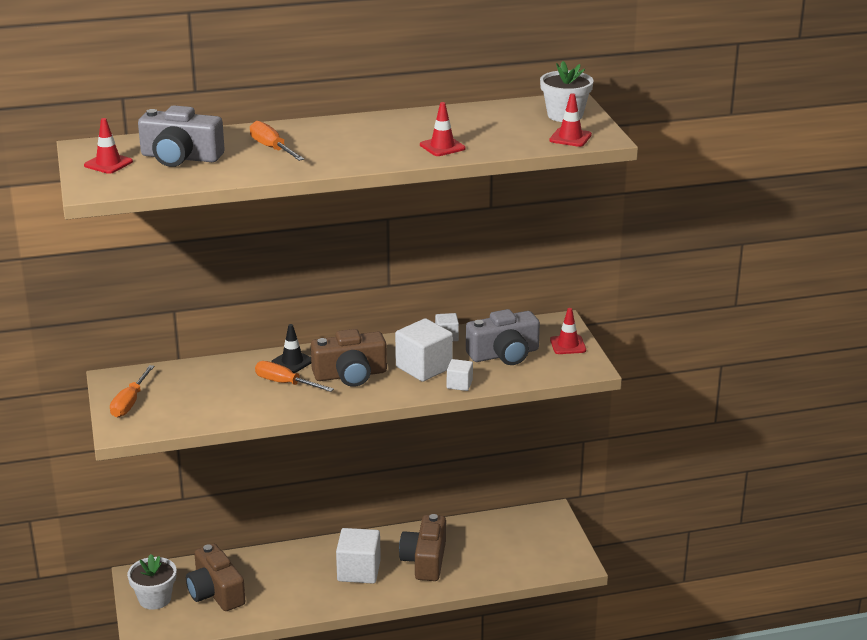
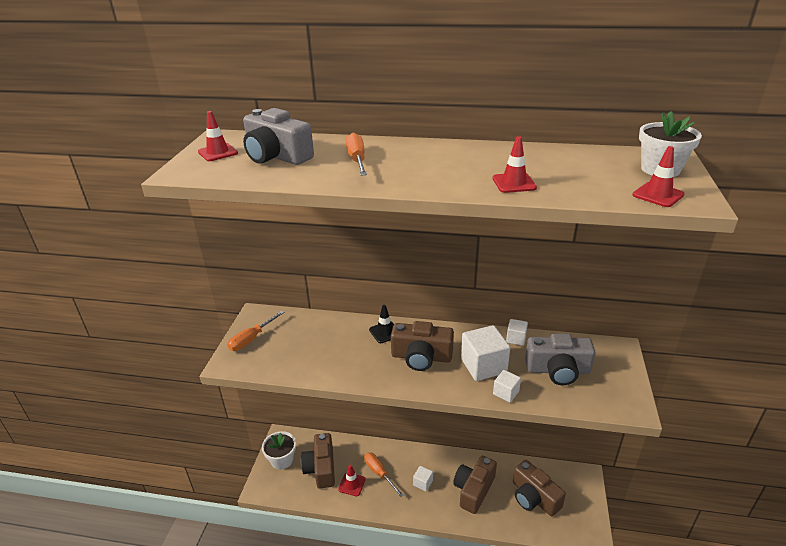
camera: 25 degrees right, 5 degrees up
orange screwdriver [255,361,334,392] -> orange screwdriver moved to [364,452,404,497]
white cube [336,528,381,584] -> white cube [413,466,433,492], size x0.53
red traffic cone [550,308,586,354] -> red traffic cone moved to [338,465,366,496]
none -> brown camera [513,460,566,516]

